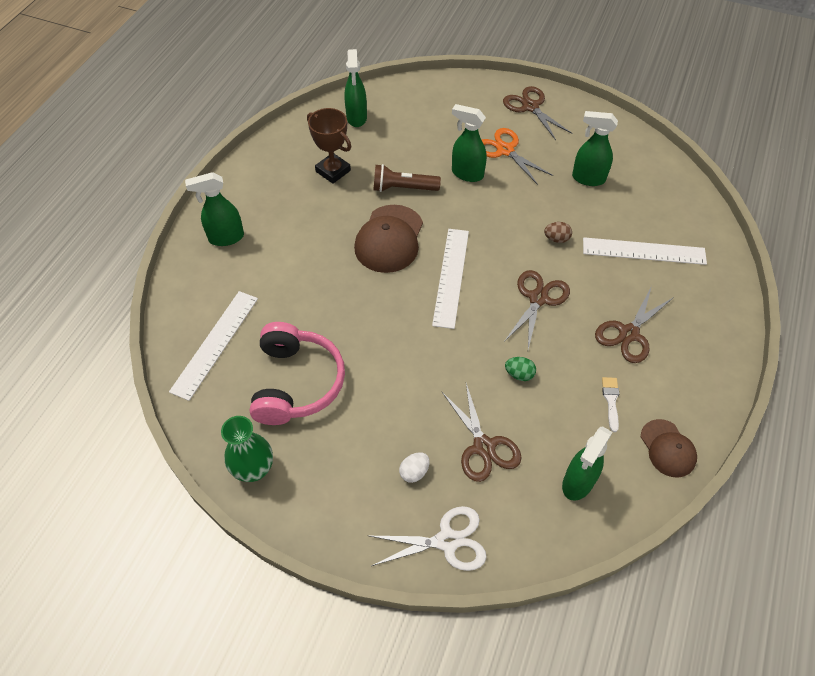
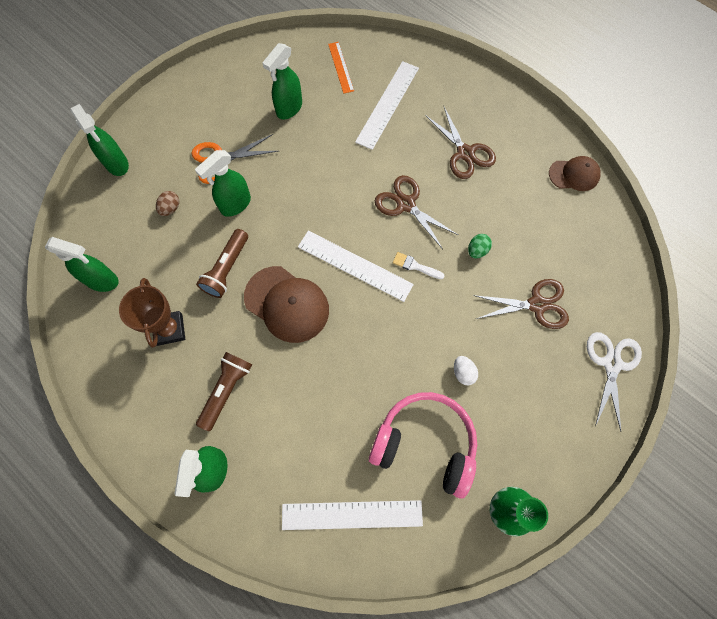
camera: 70 degrees left, 15 degrees up
white ruler [169,291,258,401] -> white ruler turned 45 degrees counterclockwise [282,500,423,530]
brown trophy [307,108,351,184] -> brown trophy turned 75 degrees counterclockwise [119,278,185,348]
white egg [399,453,430,483] -> white egg moved to [454,356,478,385]
brown scissors [503,86,572,140] -> none
brown egg [544,222,572,243] -> brown egg moved to [156,191,179,216]
green spray bottle [562,426,613,501] -> green spray bottle moved to [70,104,129,176]
white brush [602,377,619,432] -> white brush moved to [393,252,444,279]
none -> brown flashlight [196,352,252,431]
none -> orange ruler [328,42,354,94]

